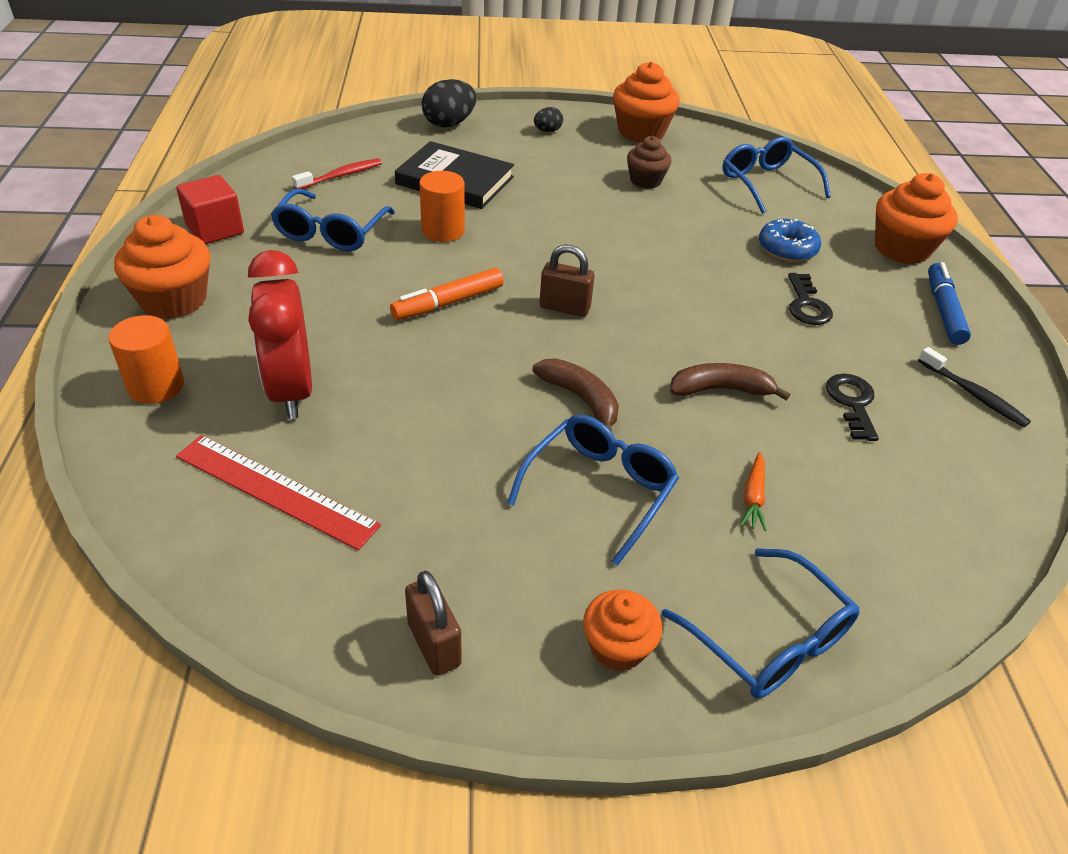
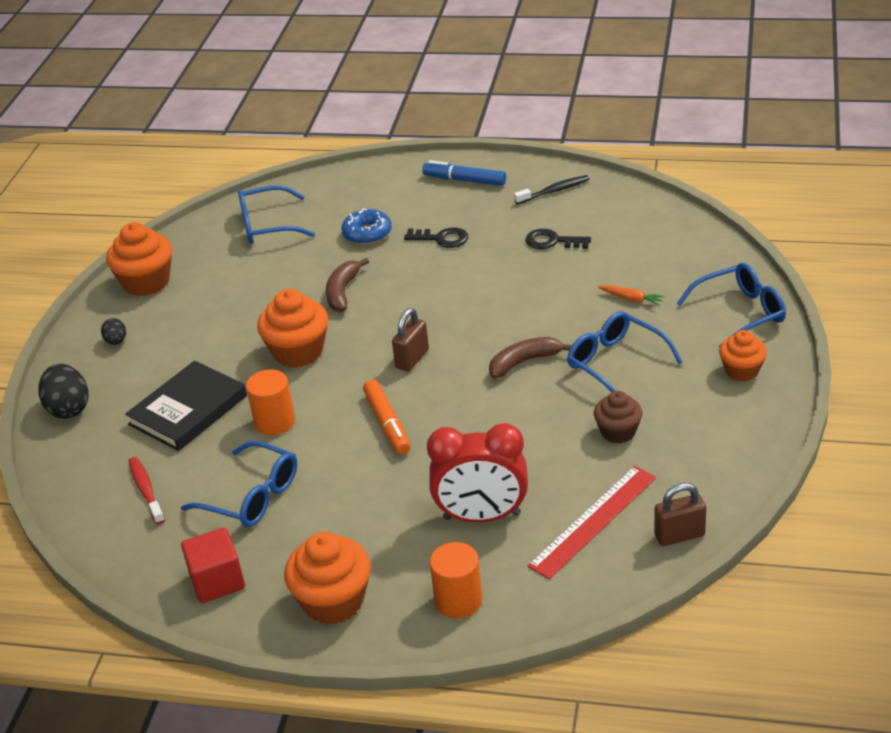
camera: 70 degrees left, 5 degrees down
brown padlock [405,571,462,676] -> brown padlock moved to [654,483,706,546]
brown cupcake [627,136,671,189] -> brown cupcake moved to [594,391,642,444]
brown banana [670,363,790,401] -> brown banana moved to [326,258,369,312]
orange cupcake [875,173,958,264] -> orange cupcake moved to [257,289,328,368]

